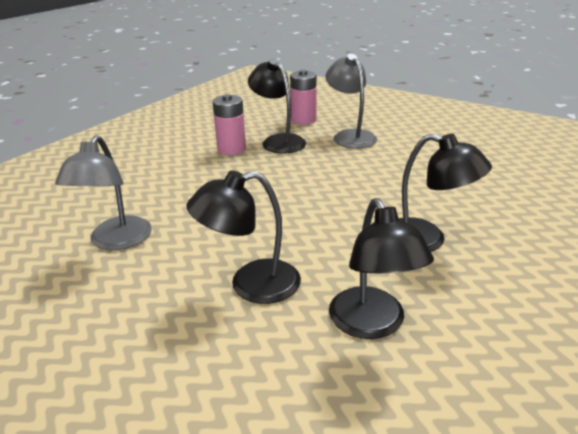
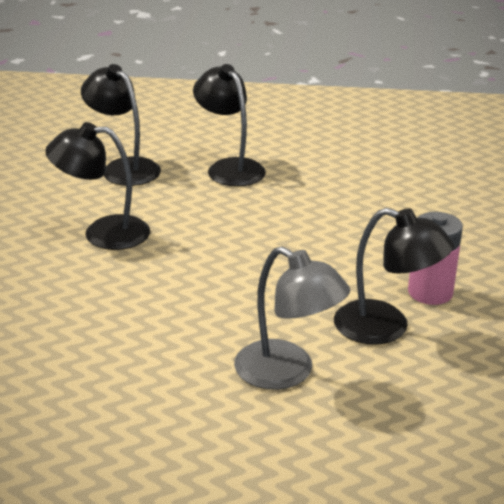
camera: 150 degrees right, 0 degrees up
grey lamp [55,135,152,250] -> none
black lamp [186,171,301,304] -> black lamp turned 75 degrees counterclockwise [193,64,266,186]
pink battery [290,70,317,125] -> none

